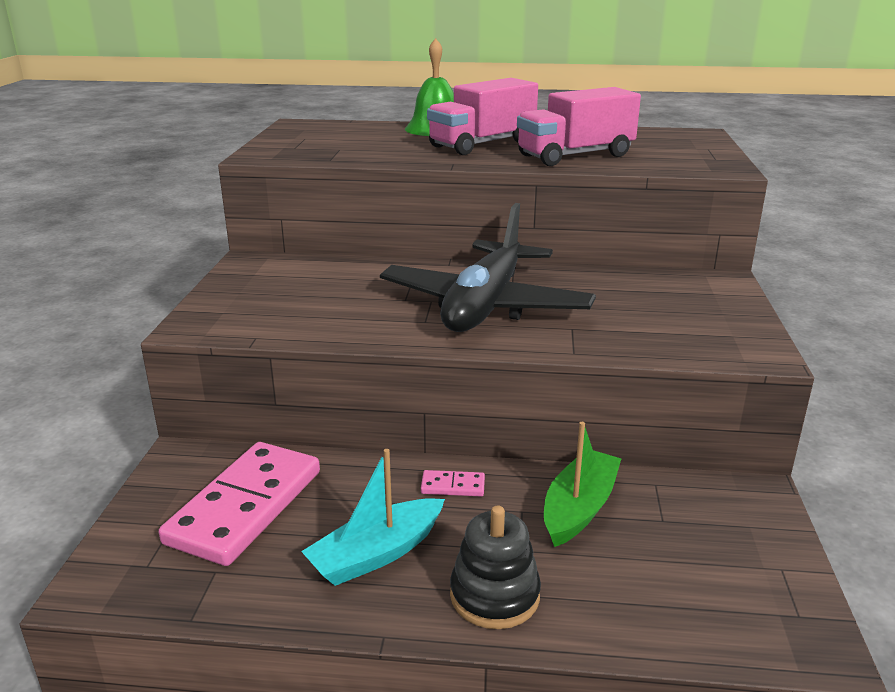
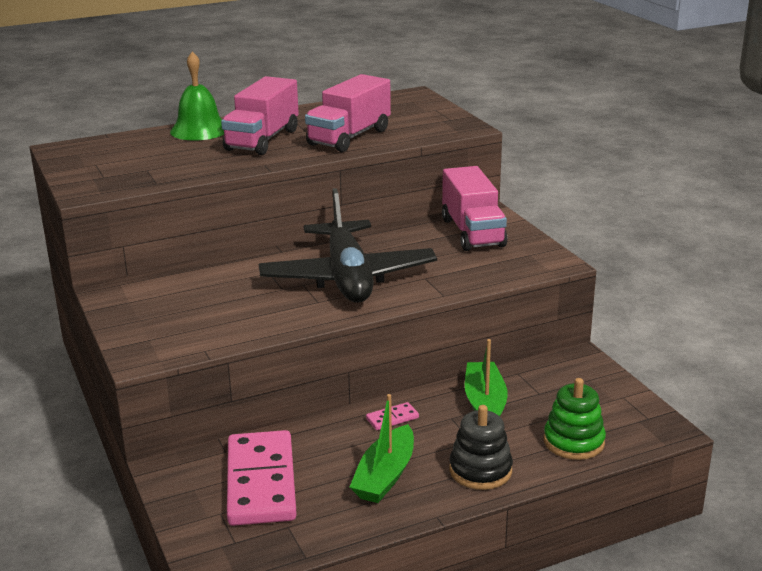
camera: 30 degrees left, 0 degrees up
turquoise boat [301,449,445,586] -> green boat [350,394,414,503]
none -> pink truck [442,166,507,251]
none -> green stacking toy [544,378,606,460]

